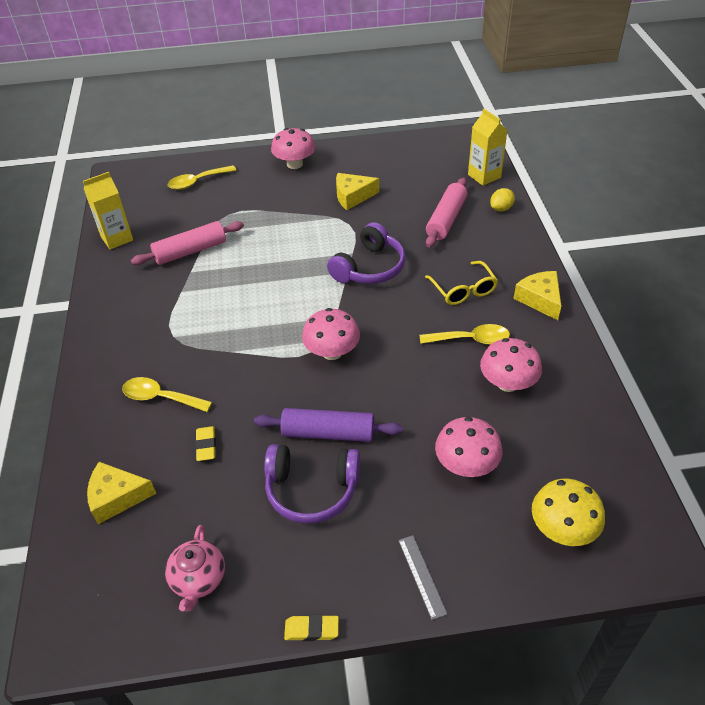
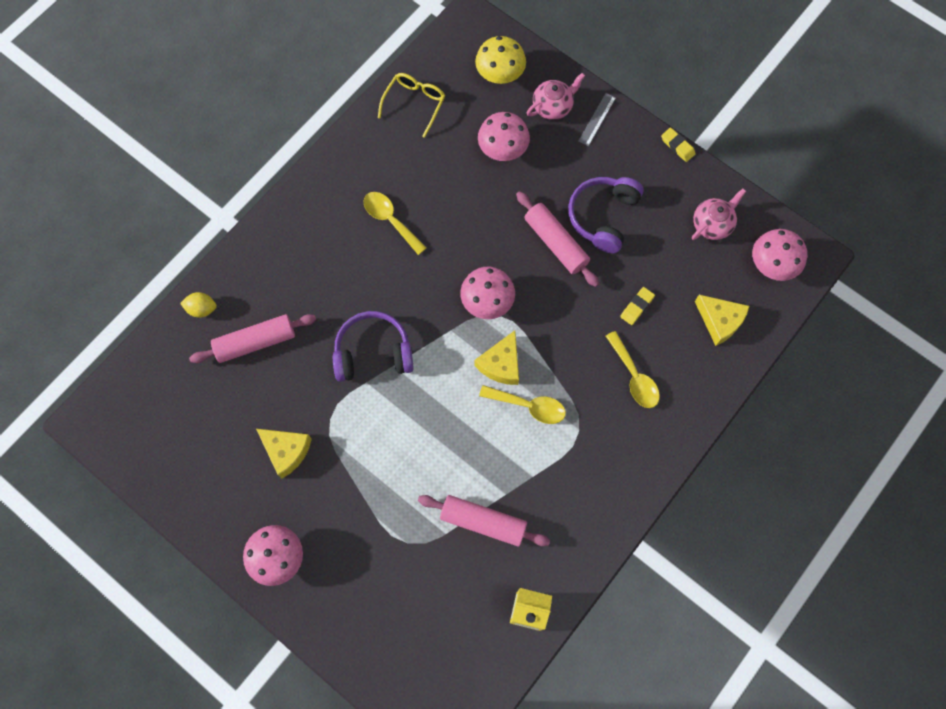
camera: 135 degrees left, 25 degrees up
yellow spoon [167,165,236,190] -> yellow spoon moved to [479,385,566,424]
purple rolling pin [254,408,403,442] -> pink rolling pin [516,191,599,287]
purple headphones [264,444,360,524] -> purple headphones turned 120 degrees counterclockwise [568,177,644,253]
yellow glasses [425,261,498,305] -> yellow glasses moved to [378,73,445,138]
yellow carton [468,109,507,186] -> none
pink mushroom [480,338,542,392] -> pink mushroom moved to [752,229,807,281]
yellow cheese [513,271,561,320] -> yellow cheese moved to [474,330,519,385]
none -> pink teapot [527,73,585,120]

